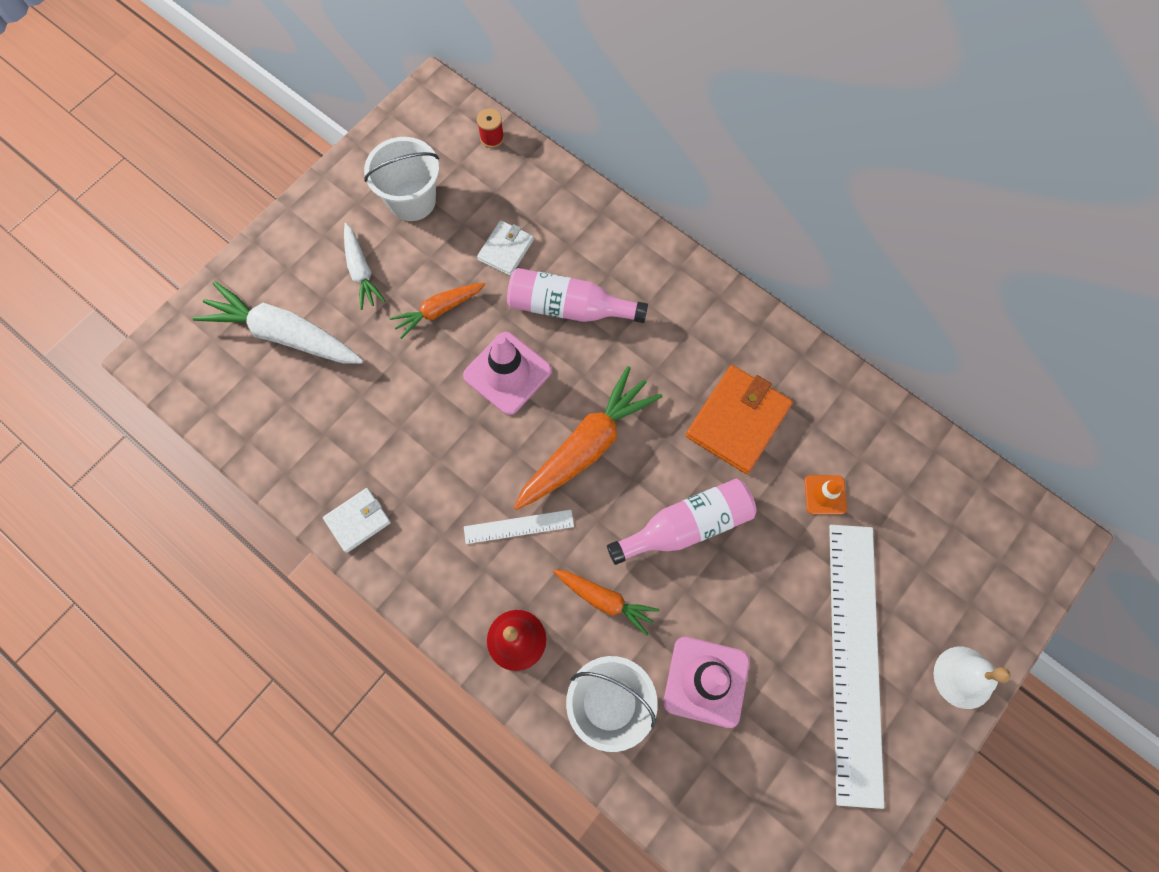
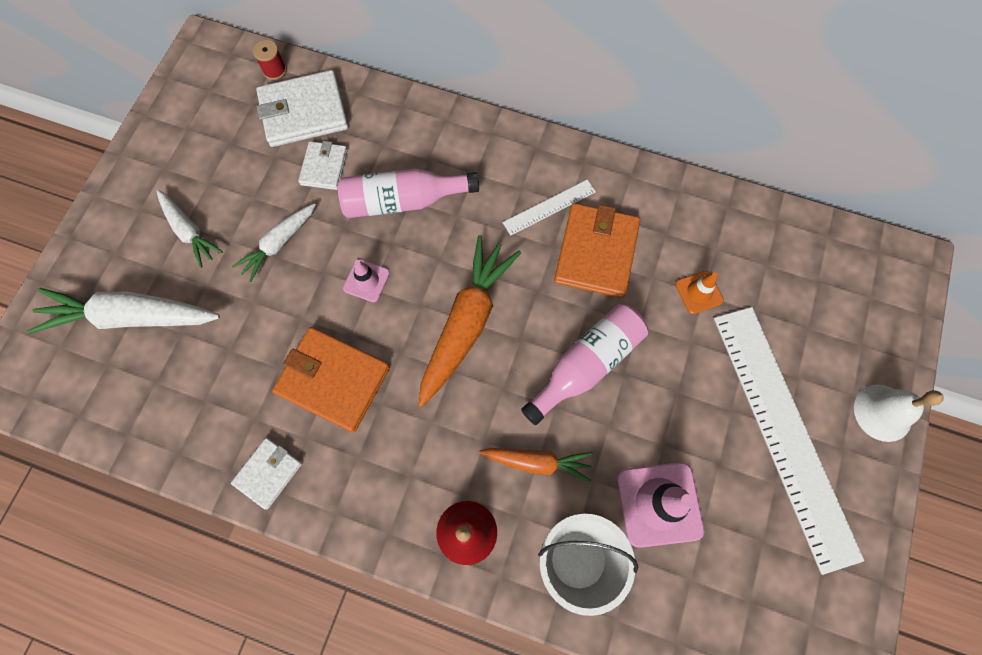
camera: 20 degrees left, 0 degrees up
white bucket [364,137,439,221] -> none
orange carrot [389,283,486,339] -> white carrot [232,203,316,282]
pink traffic cone [463,332,552,415] -> pink traffic cone [343,259,390,302], size x0.55
white ruler [464,510,574,544] -> white ruler moved to [503,179,596,236]
none -> white wallet [256,70,348,147]
none -> orange wallet [272,327,390,433]

